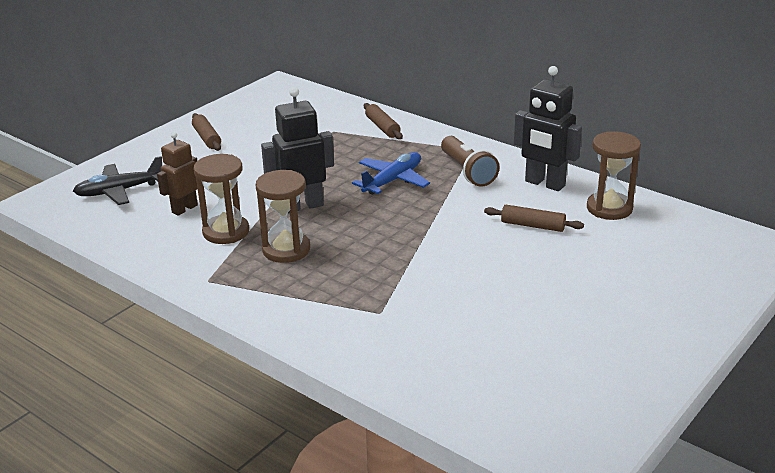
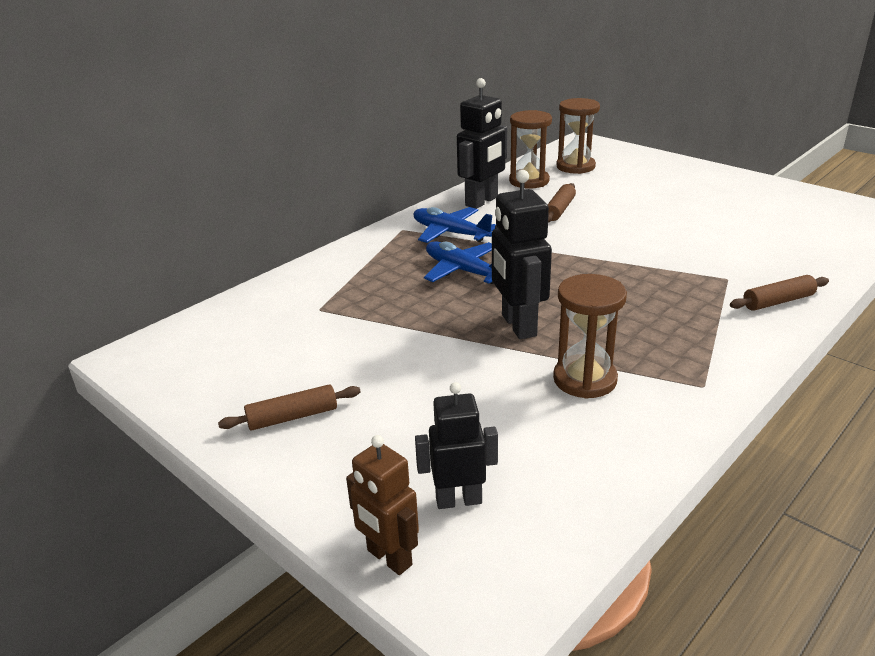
camera: 85 degrees left, 0 degrees up
black plane [73,156,162,205] -> black robot [415,382,498,509]
brown robot [157,132,198,216] -> brown robot moved to [346,435,419,575]
brown hourglass [255,170,310,263] -> brown hourglass moved to [556,98,600,174]
brown rolling pin [364,103,403,139] -> brown rolling pin moved to [730,275,829,311]
brown flashlight [441,136,499,187] -> blue plane [414,207,496,243]

